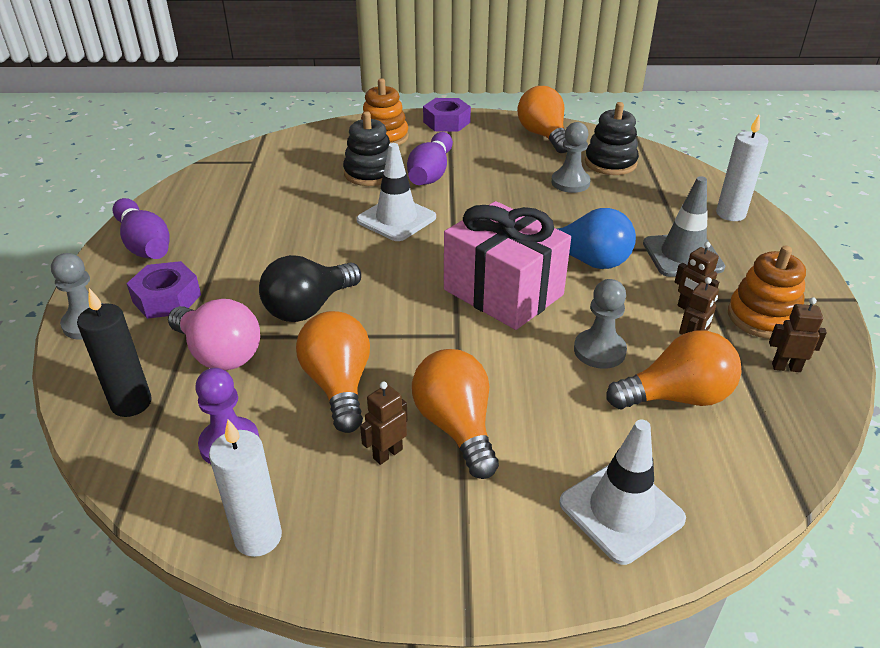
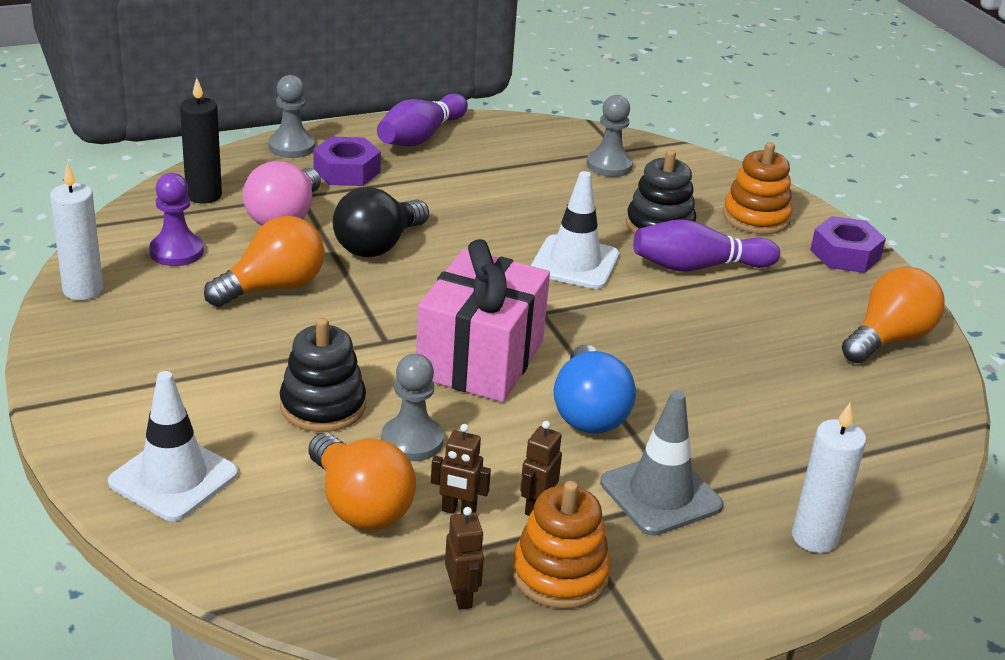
camera: 65 degrees right, 5 degrees down
black light bulb [259,255,361,322] -> black light bulb turned 75 degrees counterclockwise [333,187,429,257]
brown robot [360,382,408,465] -> none
orange light bulb [412,349,499,479] -> none
grey pawn [551,122,591,193] -> grey pawn moved to [587,95,633,177]
black stacking toy [585,102,639,175] -> black stacking toy moved to [280,318,366,432]

